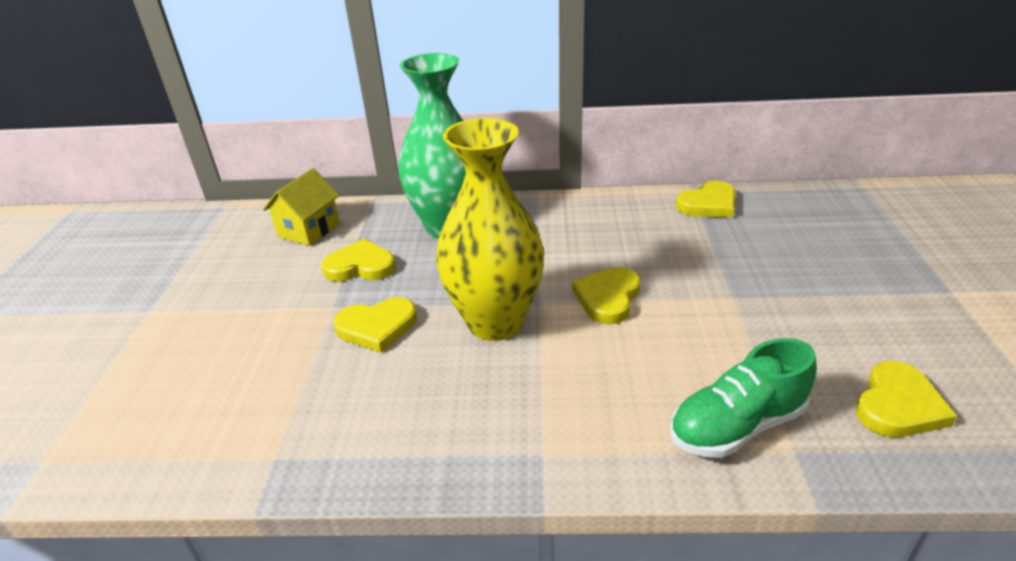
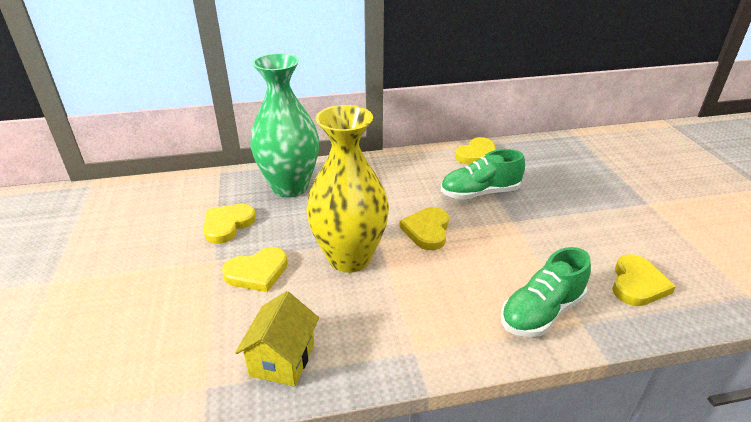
camera: 15 degrees left, 0 degrees up
yellow house [263,168,340,246] -> yellow house moved to [235,291,319,387]
yellow heart [321,239,396,282] -> yellow heart turned 45 degrees counterclockwise [203,204,256,244]
none -> green shoe [441,149,525,200]

